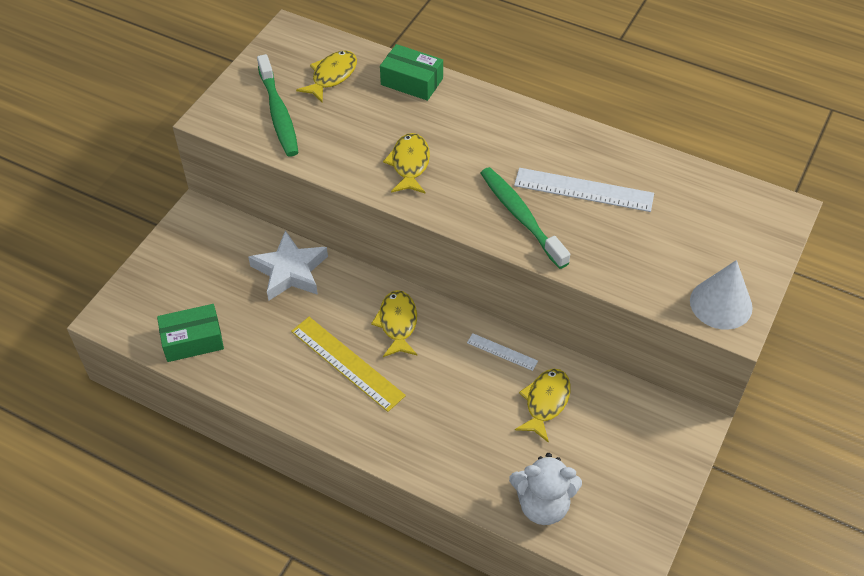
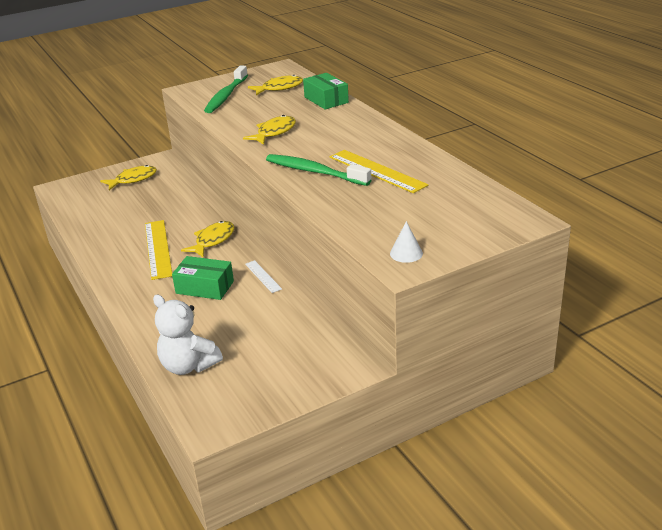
camera: 35 degrees right, 20 degrees down
green box [157,304,224,362] -> green box moved to [172,256,234,300]
white star [248,230,328,301] -> none
green toothbrush [481,167,570,269] -> green toothbrush turned 60 degrees counterclockwise [266,154,371,186]
white ruler [514,168,654,212] -> yellow ruler [330,150,428,193]
yellow fish [515,369,571,443] -> yellow fish moved to [100,165,157,190]
white cone [690,260,753,330] -> white cone [390,221,423,263], size x0.56

